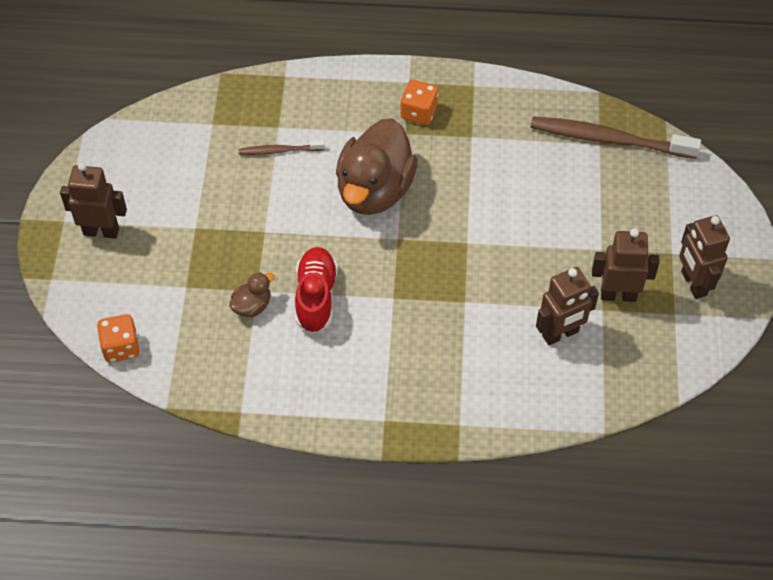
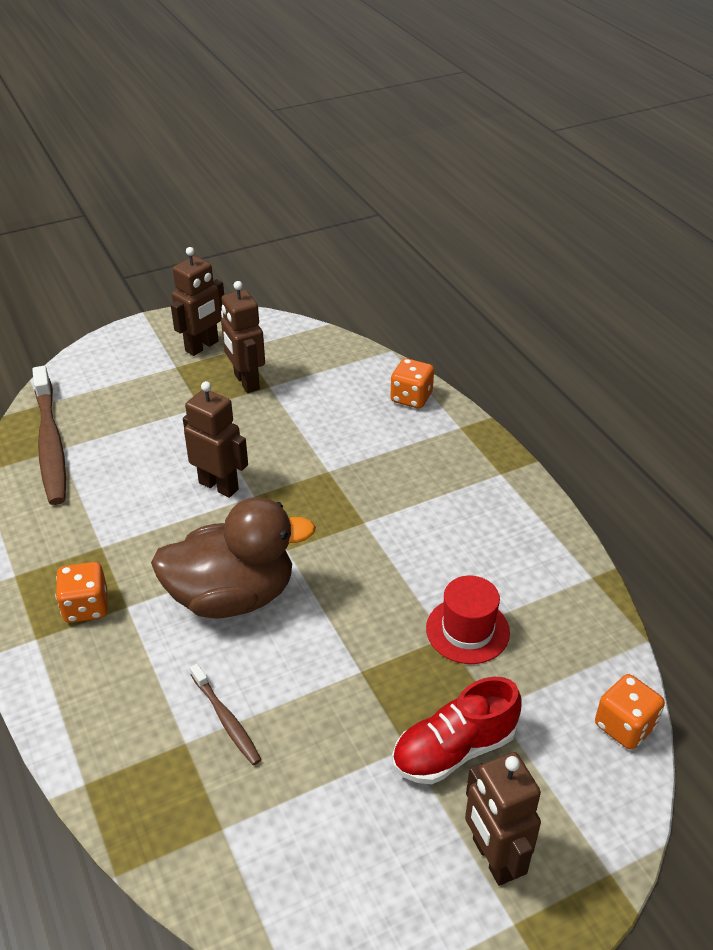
camera: 120 degrees left, 15 degrees down
brown duck [229,272,274,317] -> red hat [426,576,510,664]
red shoe [295,247,338,333] -> red shoe moved to [392,677,522,784]
brown robot [536,267,599,345] -> brown robot moved to [183,381,248,498]
none -> orange dice [390,358,434,408]

